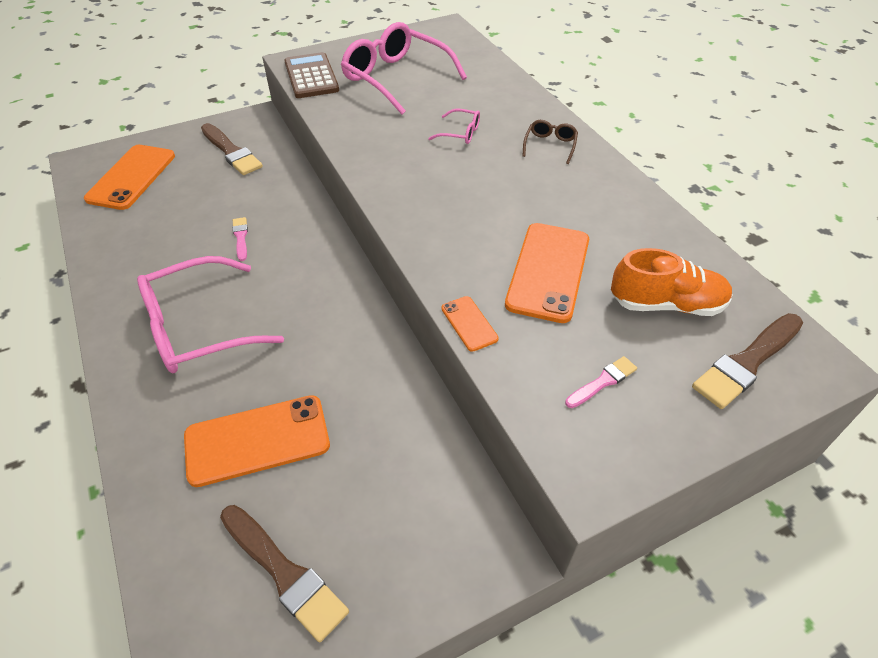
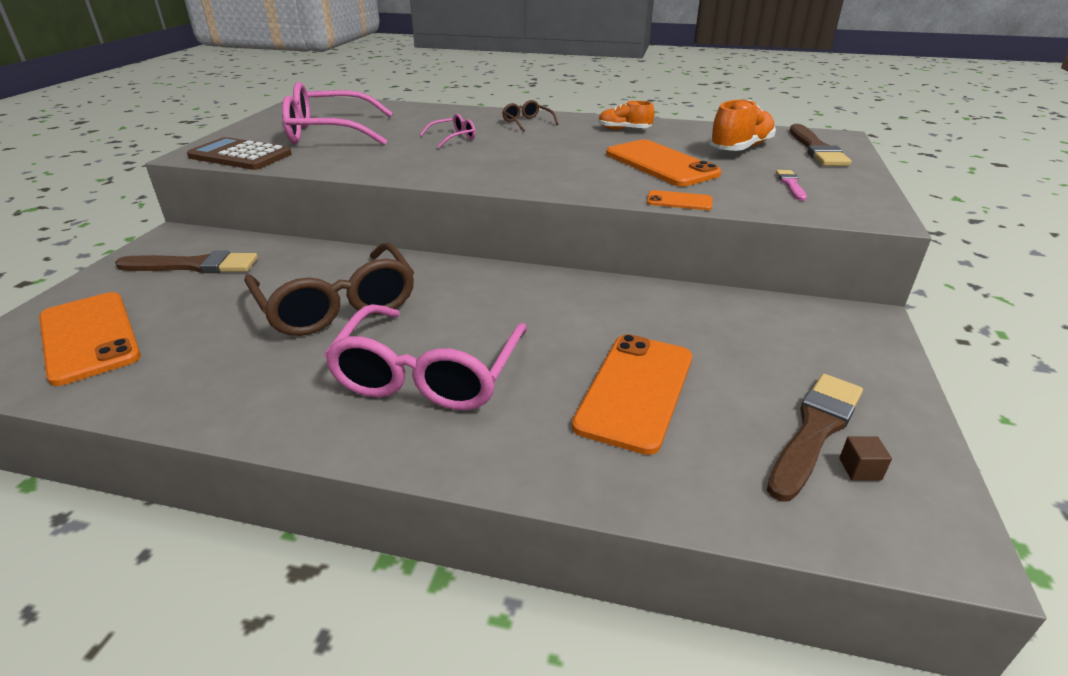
camera: 50 degrees left, 15 degrees down
brown brush [220,505,349,642] -> brown brush turned 45 degrees counterclockwise [767,374,863,502]
pink brush [232,217,248,261] -> brown glasses [244,243,414,336]
none -> orange shoe [598,101,655,130]
none -> brown cube [839,436,892,481]

